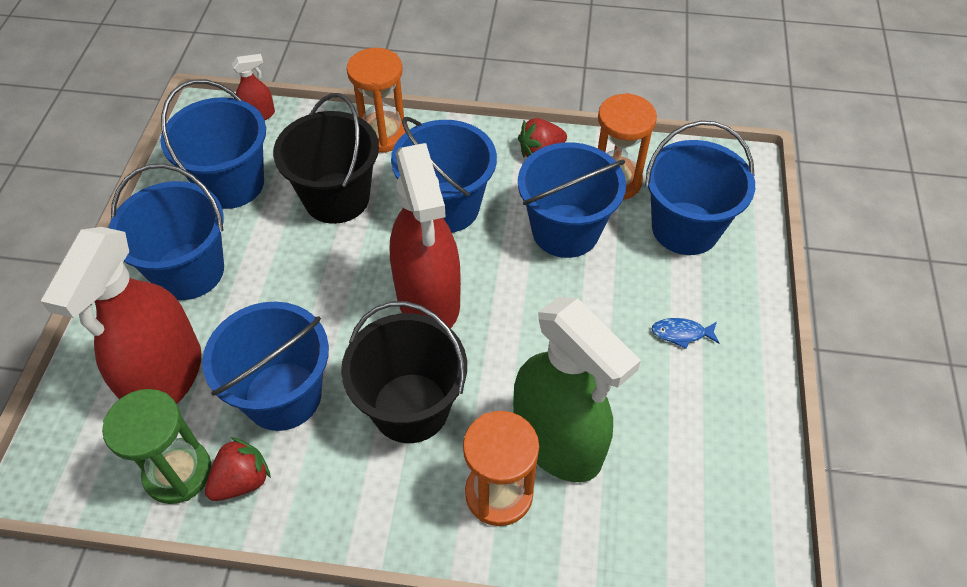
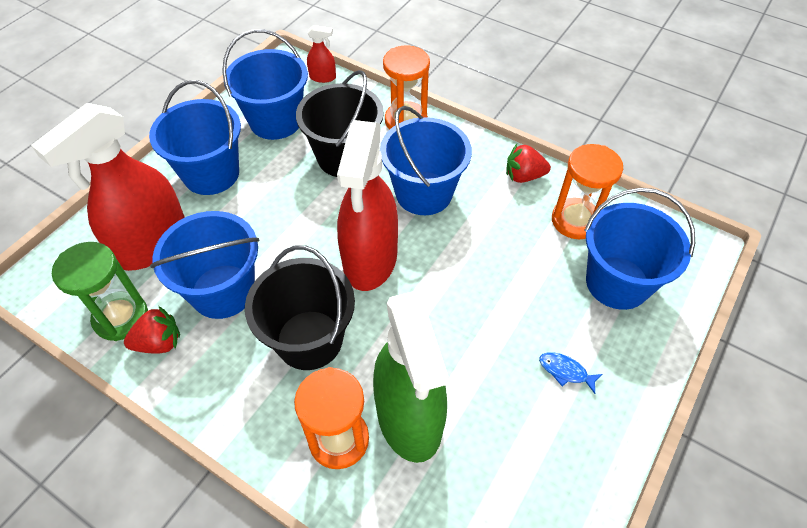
camera: 25 degrees right, 0 degrees up
blue bucket [518,142,626,258] -> none

